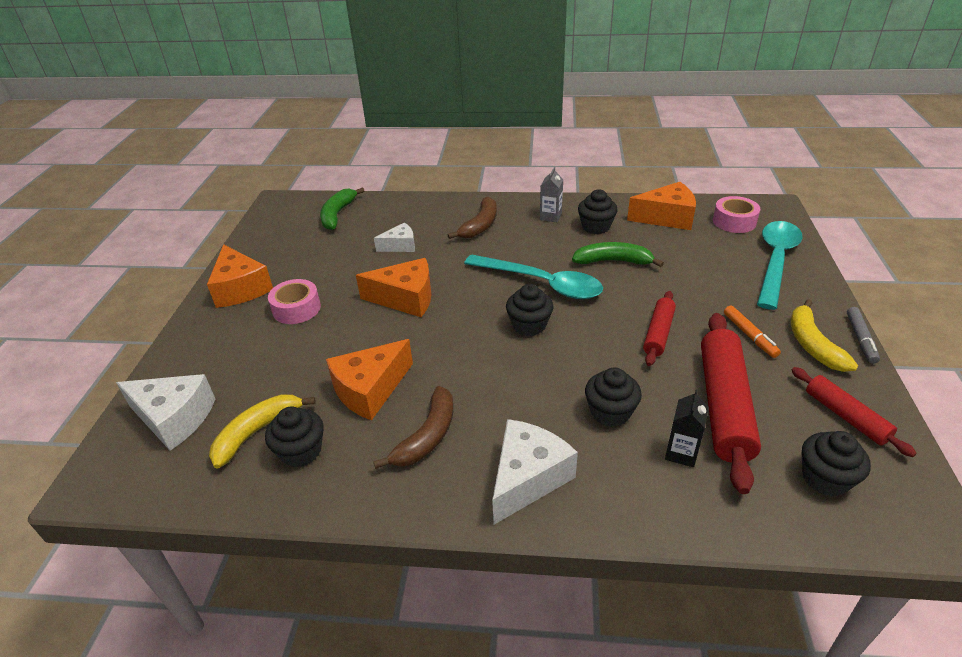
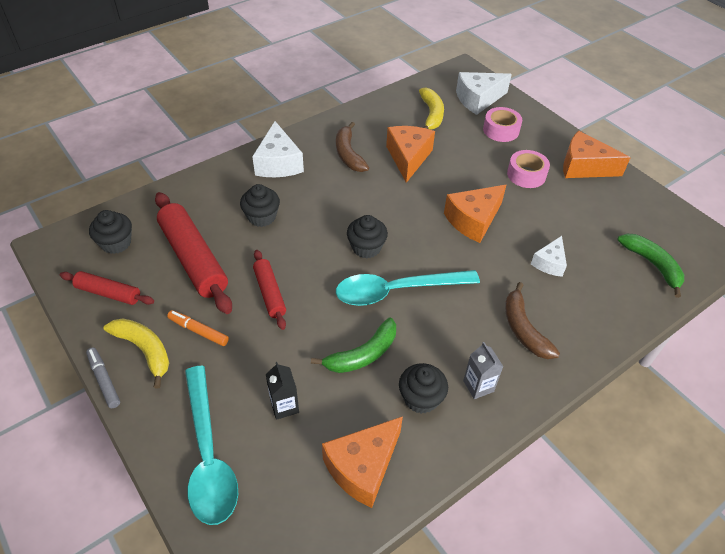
camera: 135 degrees right, 10 degrees up
black cupcake [265,407,324,467] -> none
black carton [665,389,709,467] -> black carton moved to [266,362,299,420]
pink tape [713,196,760,233] -> pink tape moved to [483,107,522,142]

